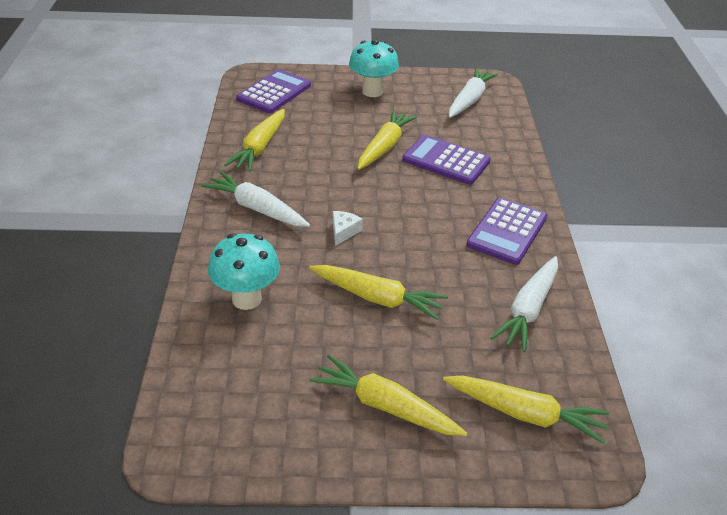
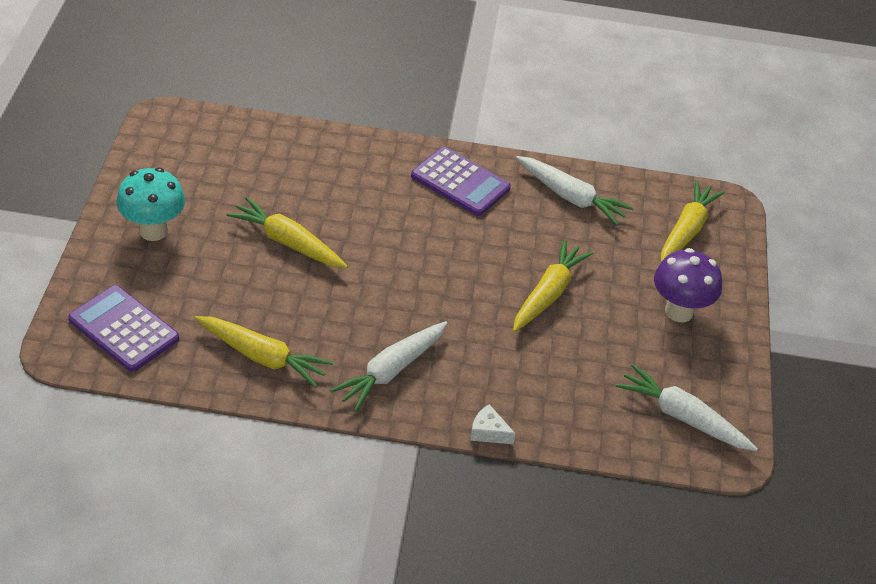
camera: 85 degrees left, 5 degrees up
turquoise mushroom [208,234,280,310] -> none
yellow carrot [309,354,467,436] -> purple mushroom [654,248,722,322]
white cheese [333,211,363,246] -> white cheese moved to [470,404,516,444]
purple calculator [402,135,491,185] -> none
white carrot [449,68,498,118] -> white carrot moved to [616,364,758,451]

